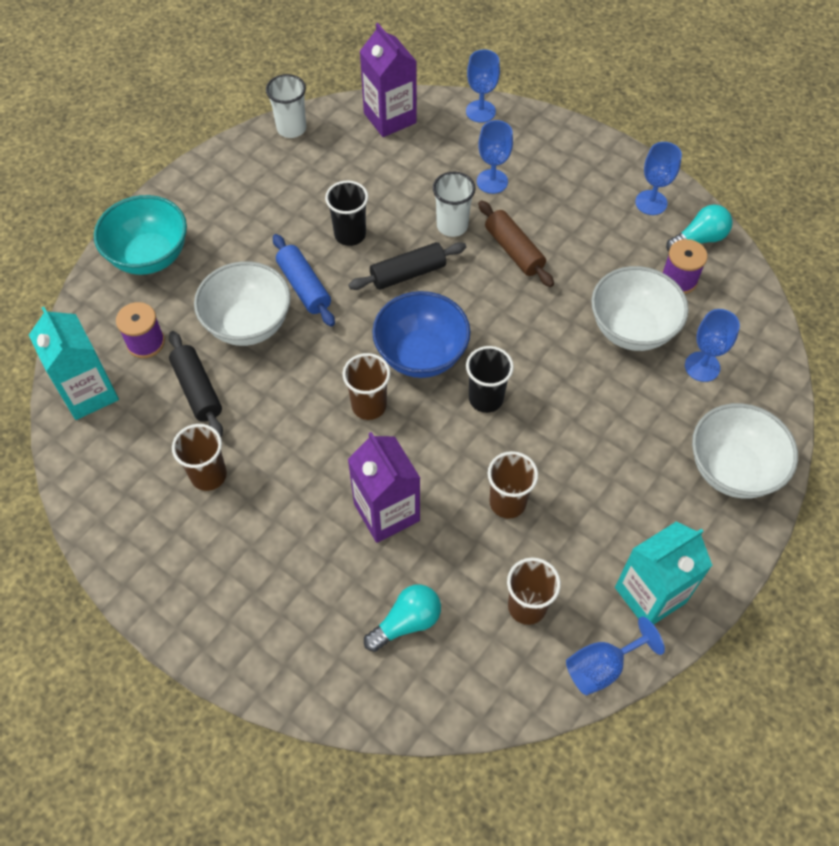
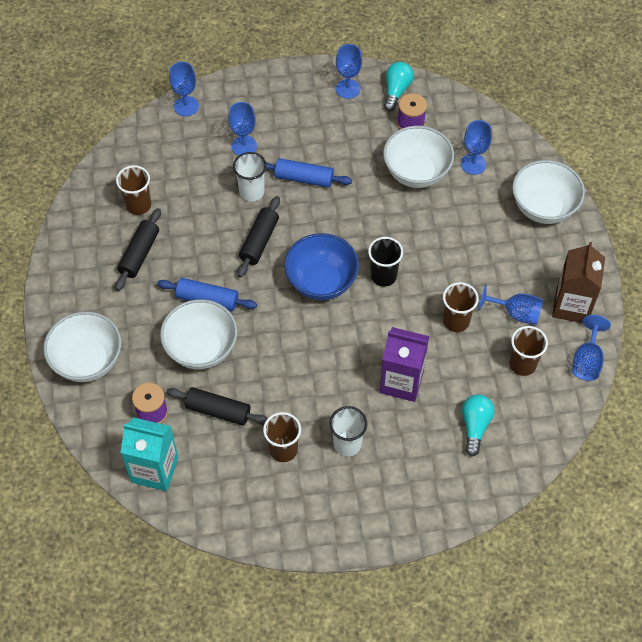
camera: 45 degrees left, 0 degrees up
turquoise bowl [94,195,187,275] -> white bowl [43,311,121,382]
white cup [266,74,306,138] -> white cup moved to [330,406,367,456]
black cup [325,180,368,246] -> none
brown cup [343,353,390,420] -> brown cup moved to [116,165,151,215]
purple carton [360,23,417,137] -> none
brown rolling pin [478,200,554,287] -> blue rolling pin [266,158,352,188]
turquoise carton [615,521,713,625] -> brown carton [552,242,605,323]
none -> black rolling pin [115,208,161,291]
none -> blue goblet [478,284,543,325]

